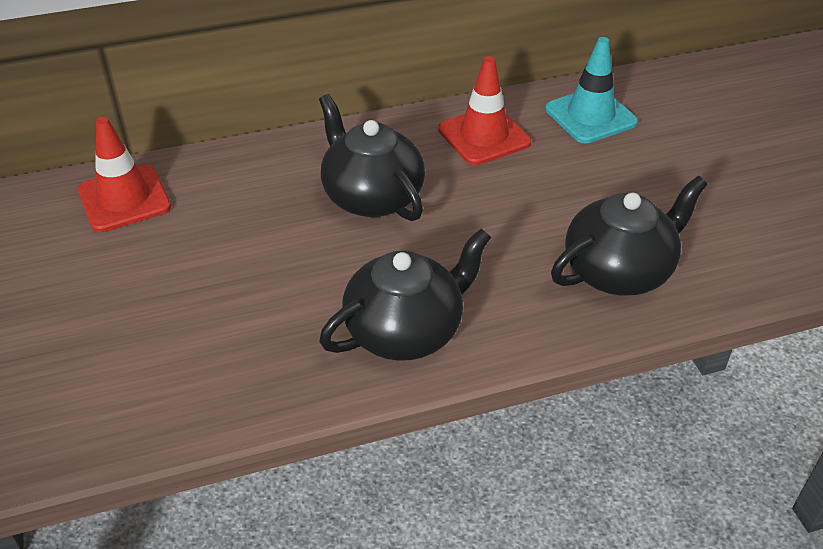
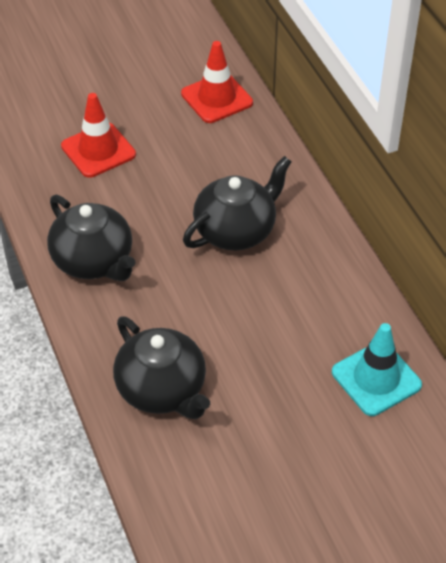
camera: 85 degrees right, 5 degrees up
red traffic cone [438,56,531,165] -> red traffic cone moved to [61,93,136,178]

